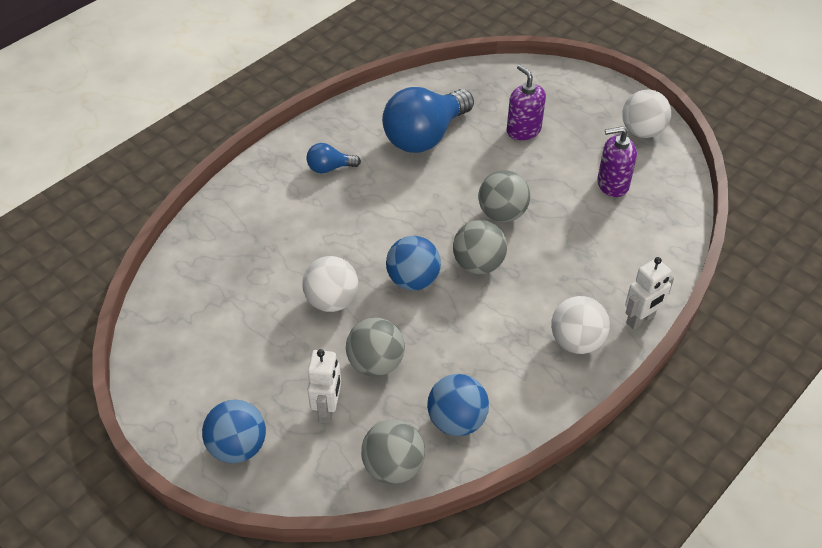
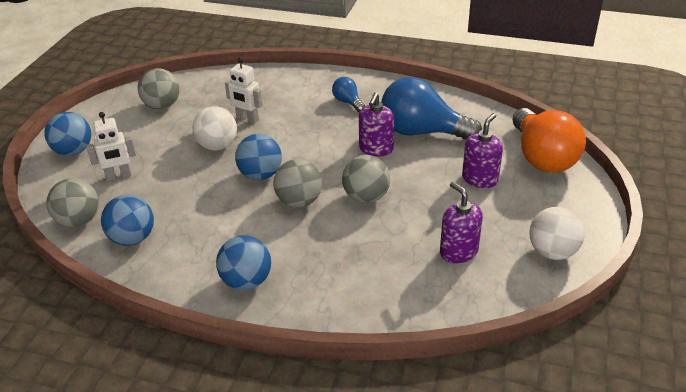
camera: 65 degrees right, 10 degrees down
grey ball [346,318,405,376] -> grey ball moved to [138,68,179,109]
white ball [551,296,610,354] -> blue ball [216,235,271,290]
white robot [625,257,674,330] -> white robot moved to [225,57,262,124]
none -> purple soap dispenser [359,93,394,157]
none -> orange light bulb [512,108,586,173]

